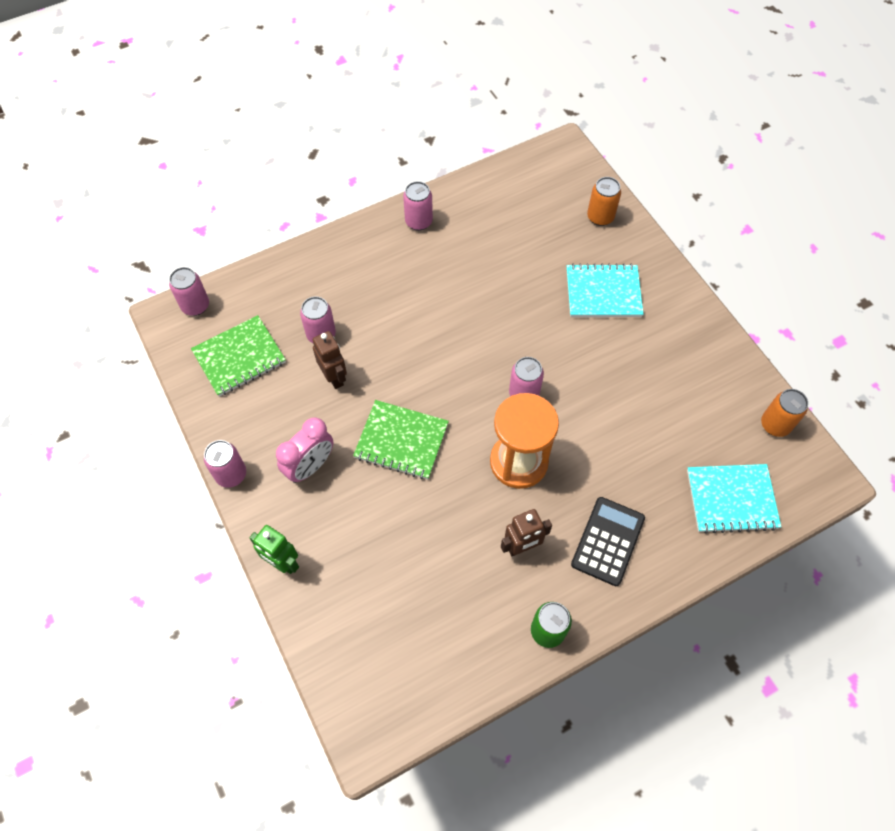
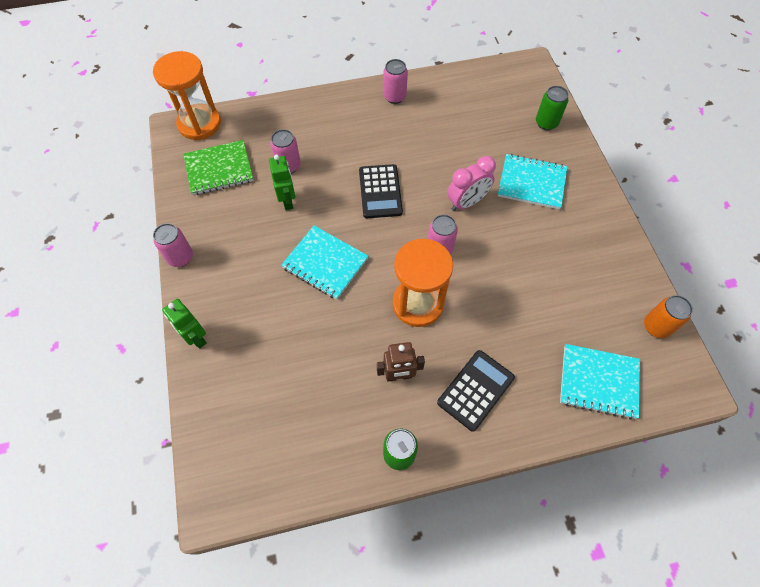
camera: 15 degrees right, 0 degrees up
pink can [169,267,209,316] -> orange hourglass [153,51,221,140]
pink clock [276,417,334,483] -> pink clock moved to [447,156,496,211]
brown robot [313,331,347,389] -> green robot [269,155,295,210]
green notebook [353,400,449,479] -> turquoise notebook [281,226,368,299]
orange can [587,177,621,226] -> green can [536,86,568,131]
none -> black calculator [359,164,403,218]

